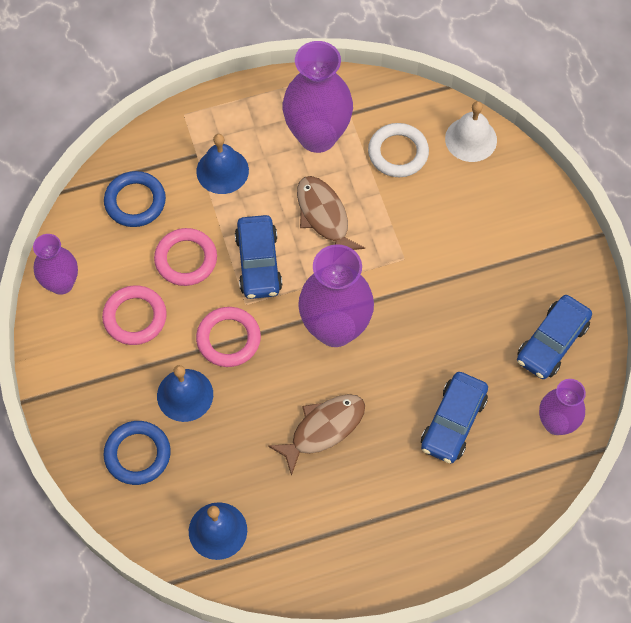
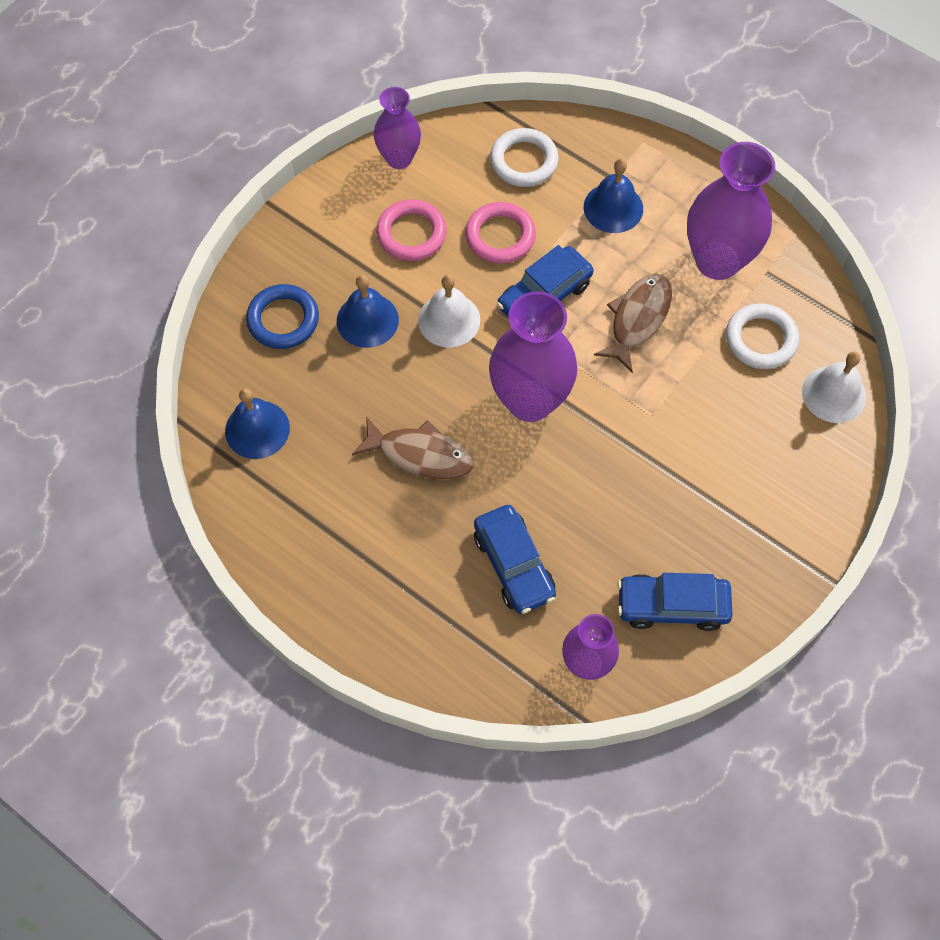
camera: 55 degrees right, 0 degrees up
blue ring [104,171,166,227] -> white ring [490,128,559,187]
pink ring [196,307,261,367] -> white bell [418,275,480,347]
blue car [421,372,488,463] -> blue car turned 105 degrees counterclockwise [474,505,556,614]

